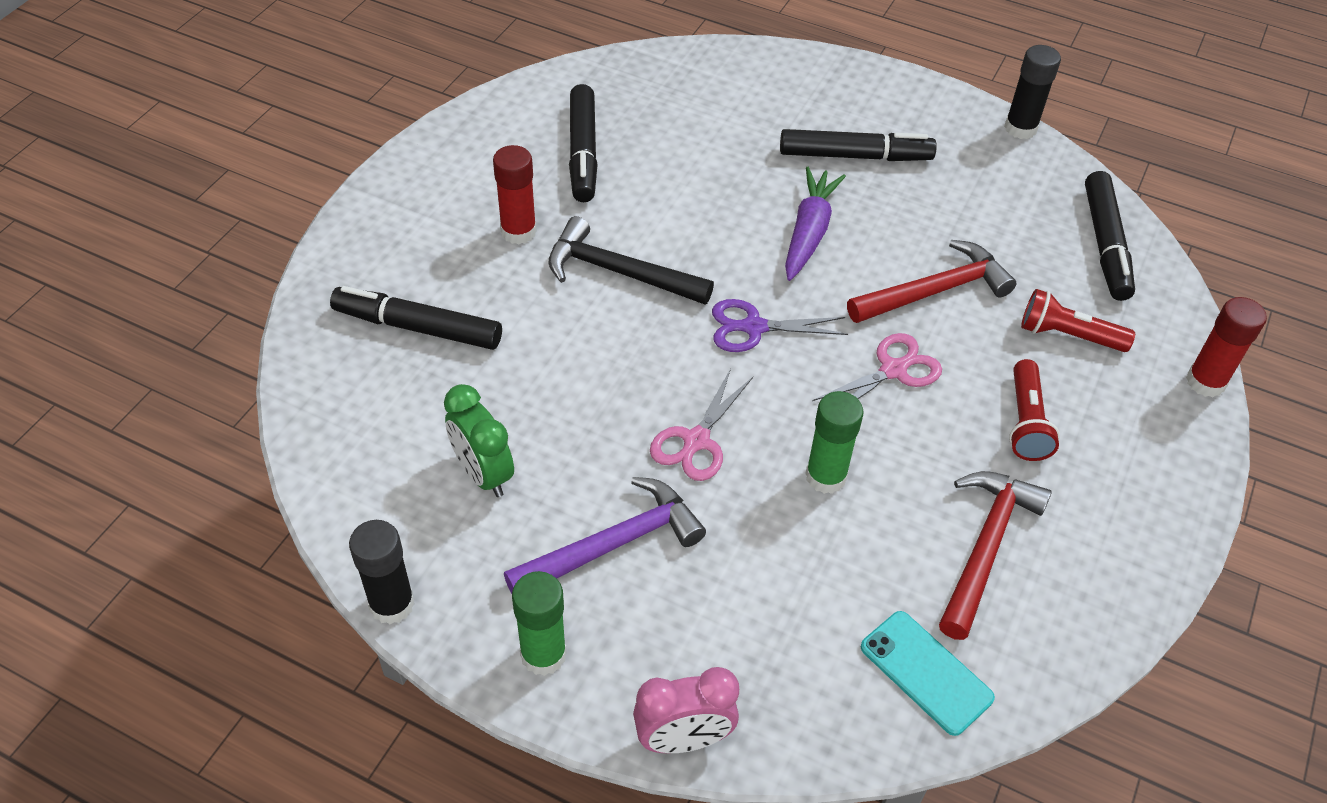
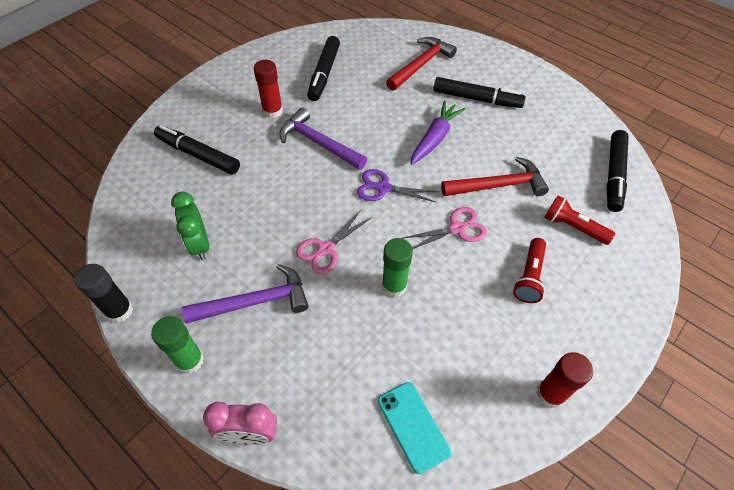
camera: 15 degrees right, 5 degrees up
black hammer [549,216,714,305] -> purple hammer [279,108,367,170]
red hammer [939,471,1052,640] -> red hammer moved to [386,37,457,91]
black glue stick [1004,45,1061,139] -> none
red glue stick [1186,297,1267,397] -> red glue stick moved to [536,352,593,409]

